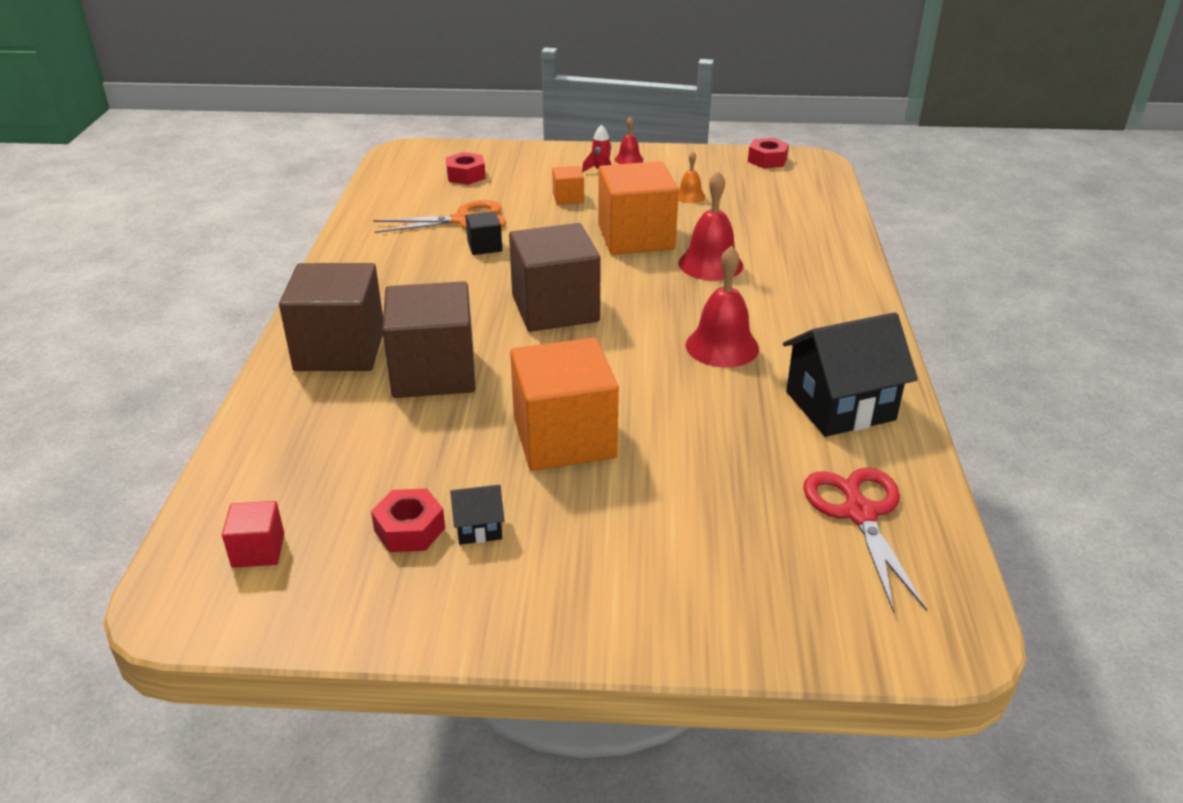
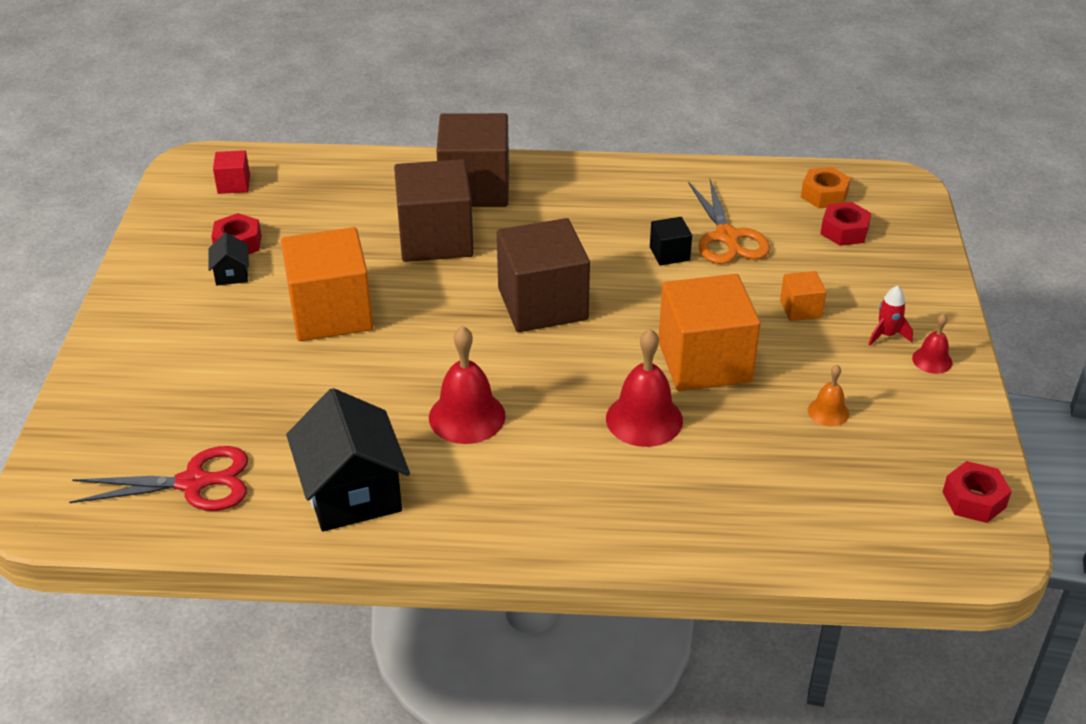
camera: 90 degrees right, 5 degrees up
none -> orange nut [801,167,851,208]

